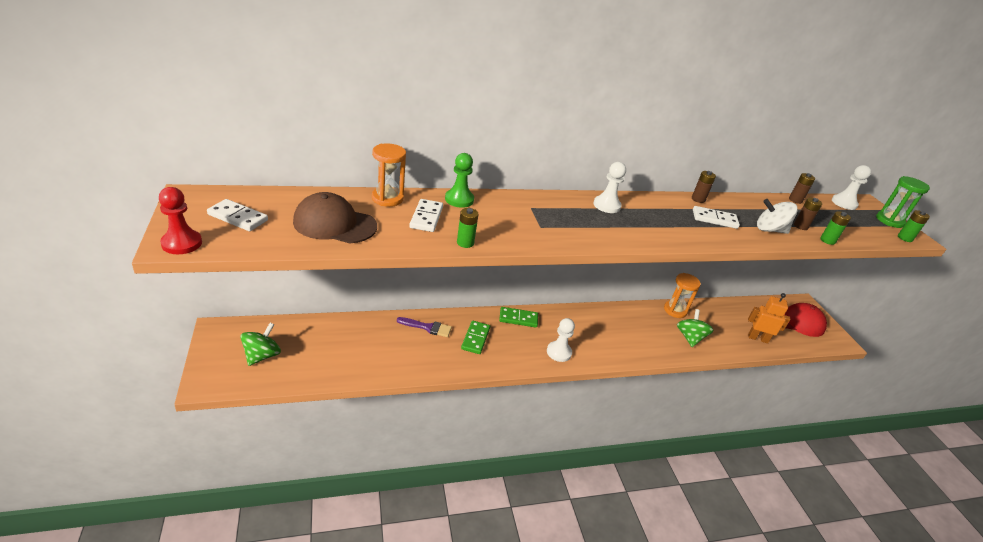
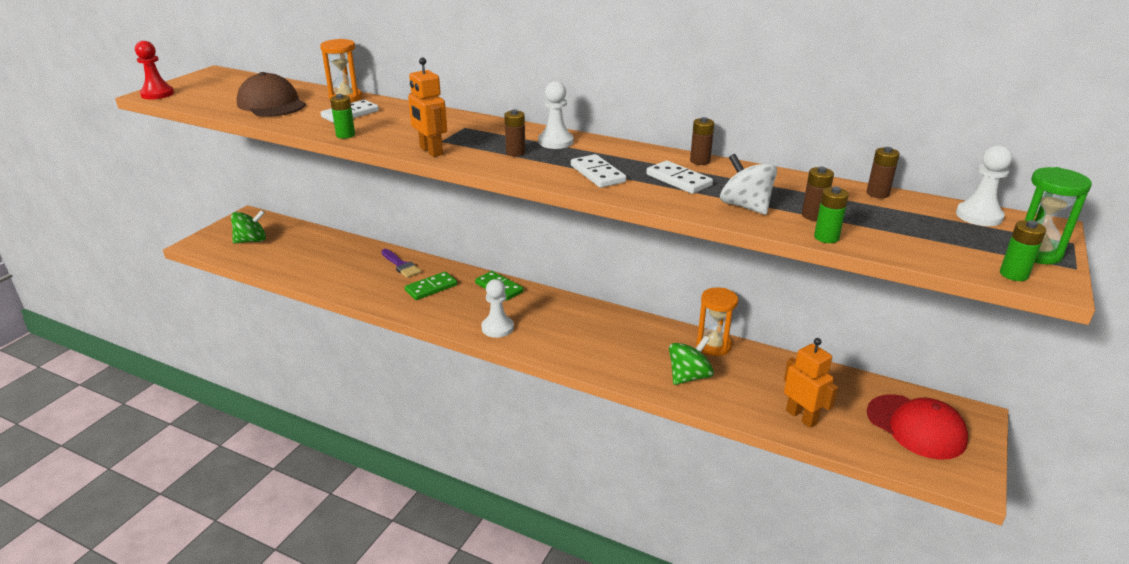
camera: 45 degrees right, 5 degrees down
white domino [207,199,268,231] -> white domino moved to [571,154,626,188]
green pawn [445,153,474,208] -> none
none -> orange robot [408,58,447,157]
none -> brown battery [504,109,526,156]

